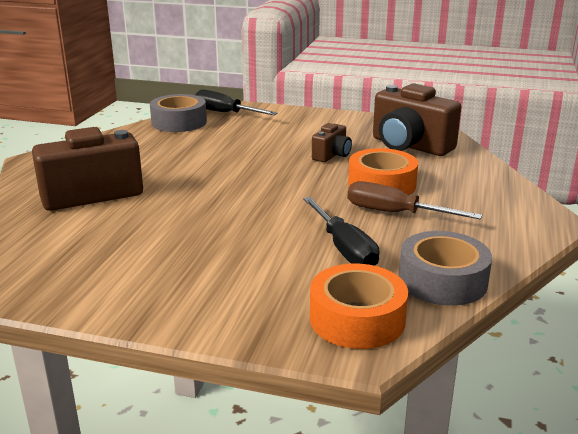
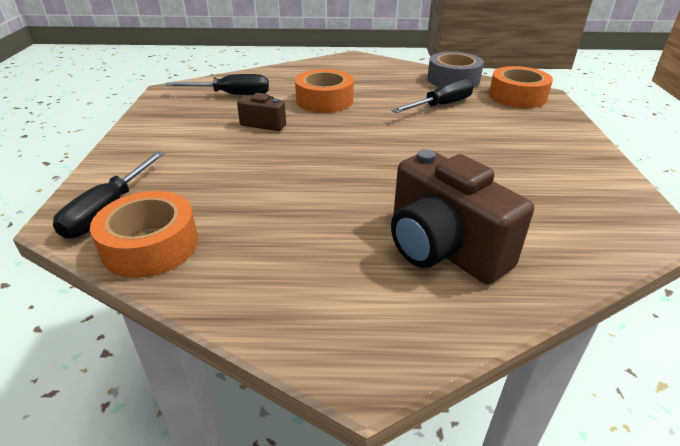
camera: 105 degrees left, 10 degrees up
grey tape [150,94,207,132] -> orange tape [90,191,198,278]
brown screwdriver [348,181,482,219] -> none
brown camera [373,83,461,156] -> black screwdriver [165,74,269,95]

